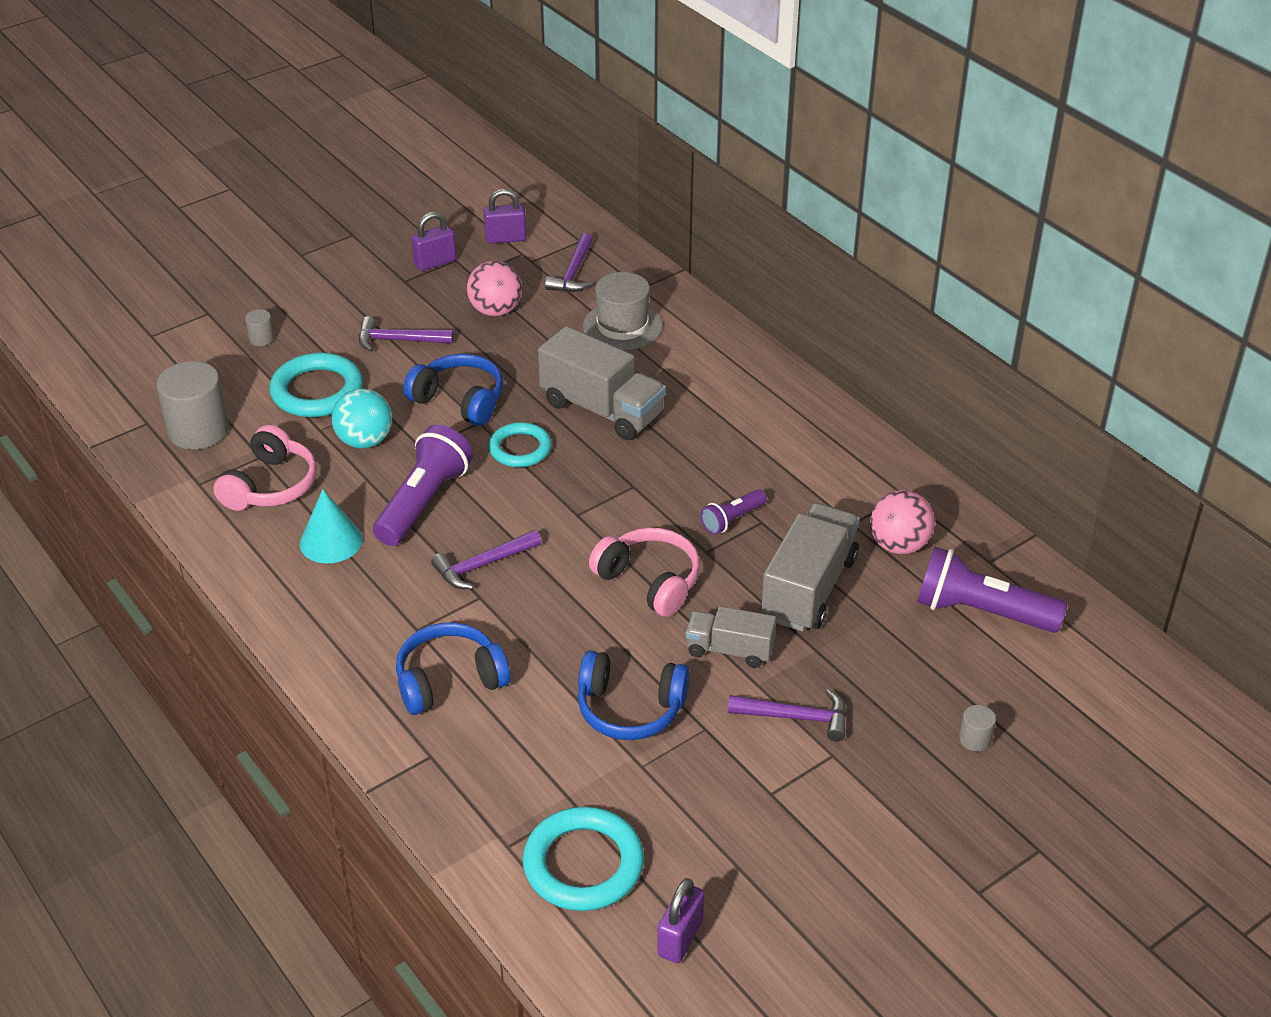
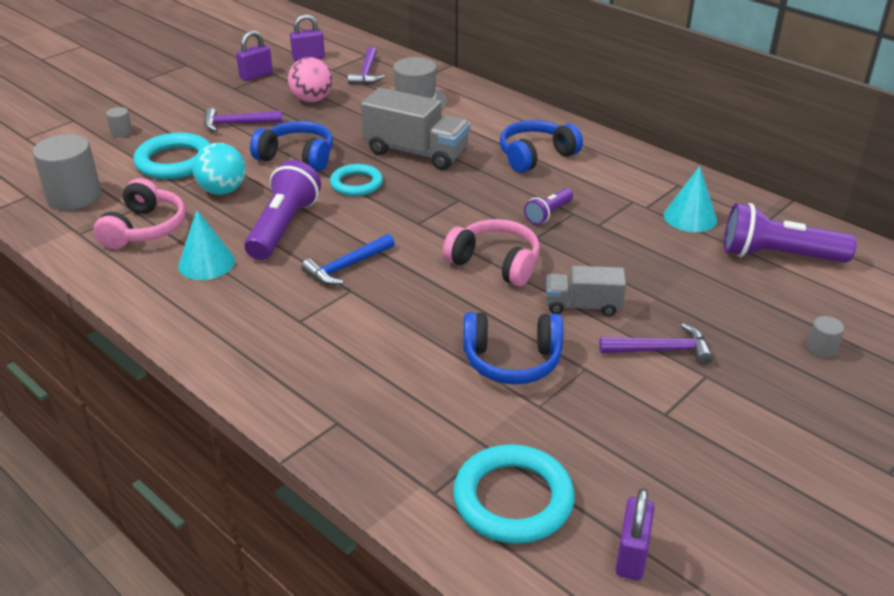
camera: 10 degrees left, 5 degrees down
blue headphones [396,623,510,715] -> blue headphones moved to [500,120,583,173]
purple hammer [431,530,542,589] -> blue hammer [301,234,395,285]
grey truck [761,503,860,632] -> none
pink ball [870,490,934,554] -> turquoise cone [664,166,717,232]

